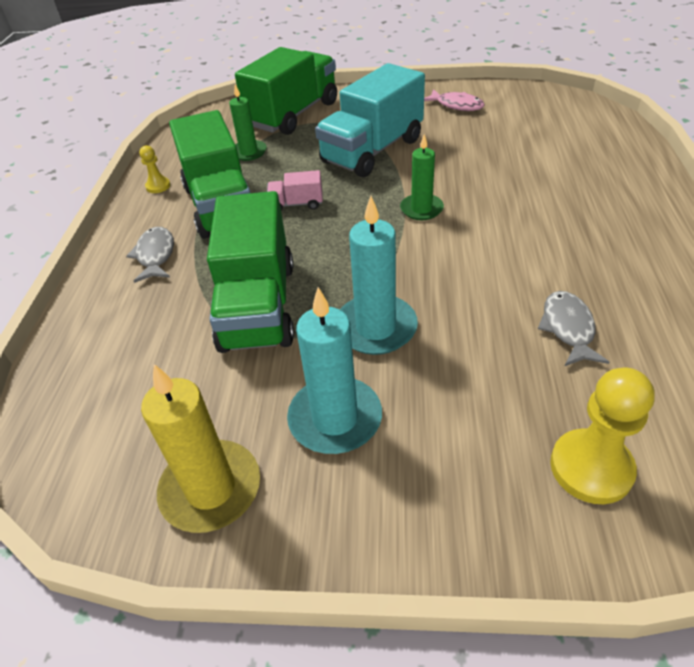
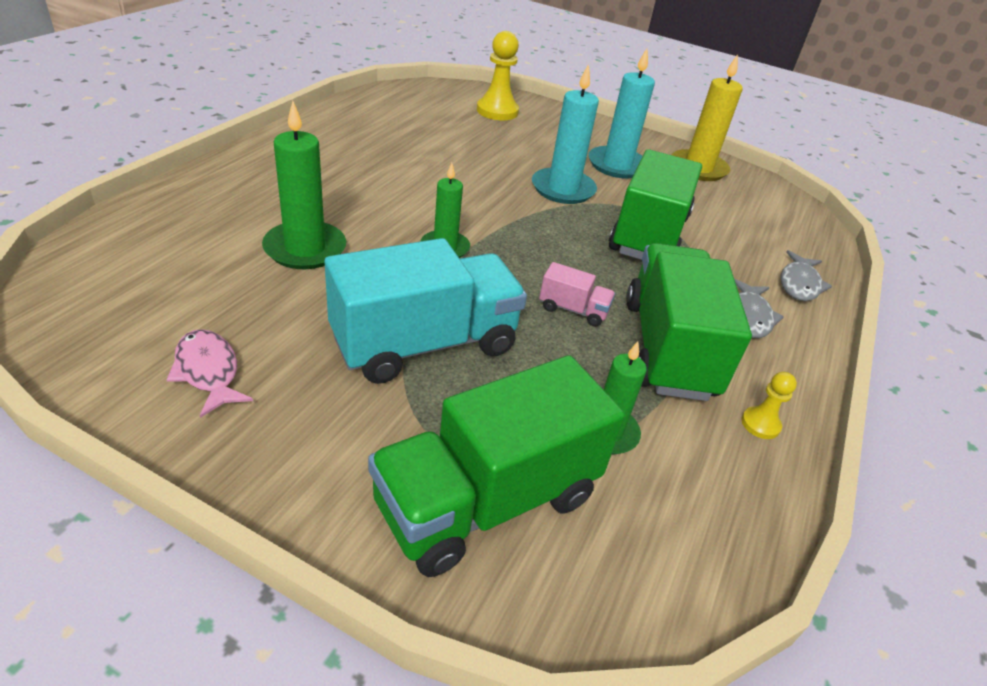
camera: 165 degrees left, 5 degrees down
grey fish [538,291,609,366] -> grey fish moved to [781,250,832,301]
none -> green candle [262,101,346,269]

